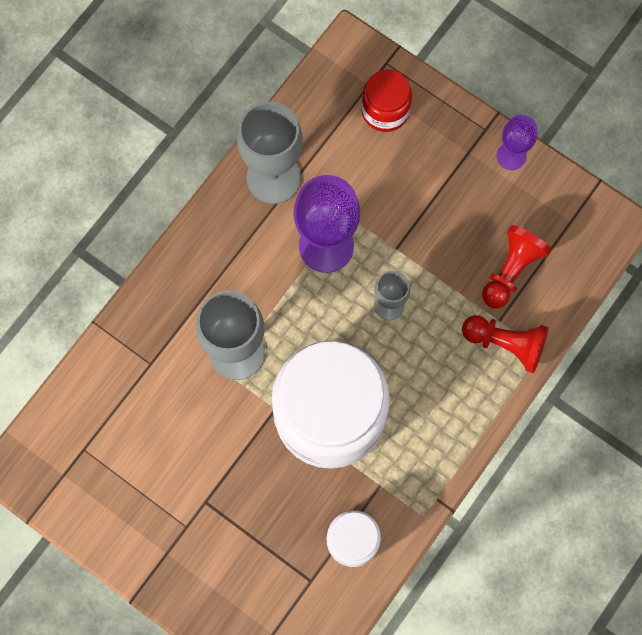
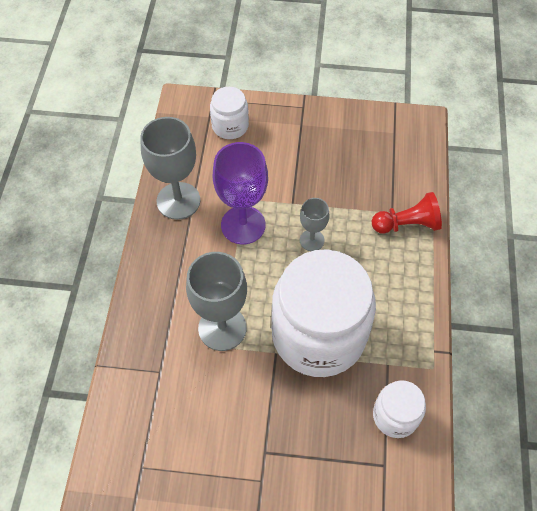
camera: 30 degrees left, 15 degrees down
red jar [361,69,412,132] -> white jar [210,87,249,139]
red pawn [482,225,552,308] -> none
purple goblet [497,115,538,170] -> none

